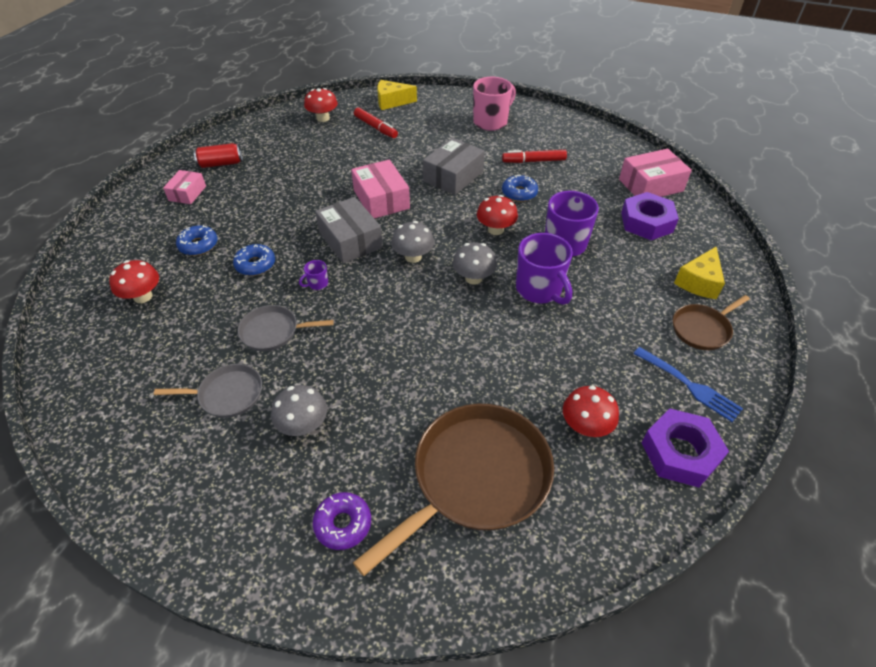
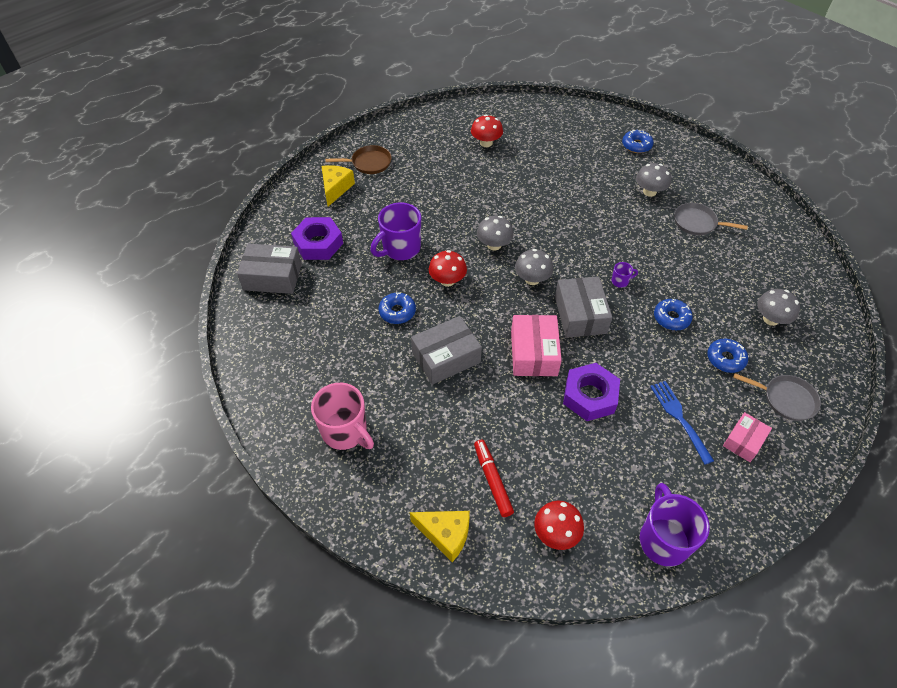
camera: 155 degrees left, 5 degrees up
red mushroom [109,260,159,303] -> grey mushroom [757,289,800,326]
red can [194,143,243,168] -> none
grey pan [238,305,334,351] -> grey pan moved to [733,373,821,421]
purple donut [313,492,371,550] -> blue donut [622,130,654,153]
brown pan [353,404,554,576] -> none
pink mug [473,77,516,131] -> pink mug turned 120 degrees counterclockwise [311,383,374,450]
red marker [502,150,567,163] -> none
purple mug [516,233,573,305] -> purple mug moved to [639,483,710,567]
pink box [619,149,692,197] -> grey box [237,243,302,294]
blue fork [633,347,743,422] -> blue fork moved to [650,381,714,465]
purple nut [642,409,729,487] -> purple nut moved to [563,363,620,421]
yellow cheese [674,246,725,299] -> yellow cheese turned 45 degrees counterclockwise [322,165,355,206]

